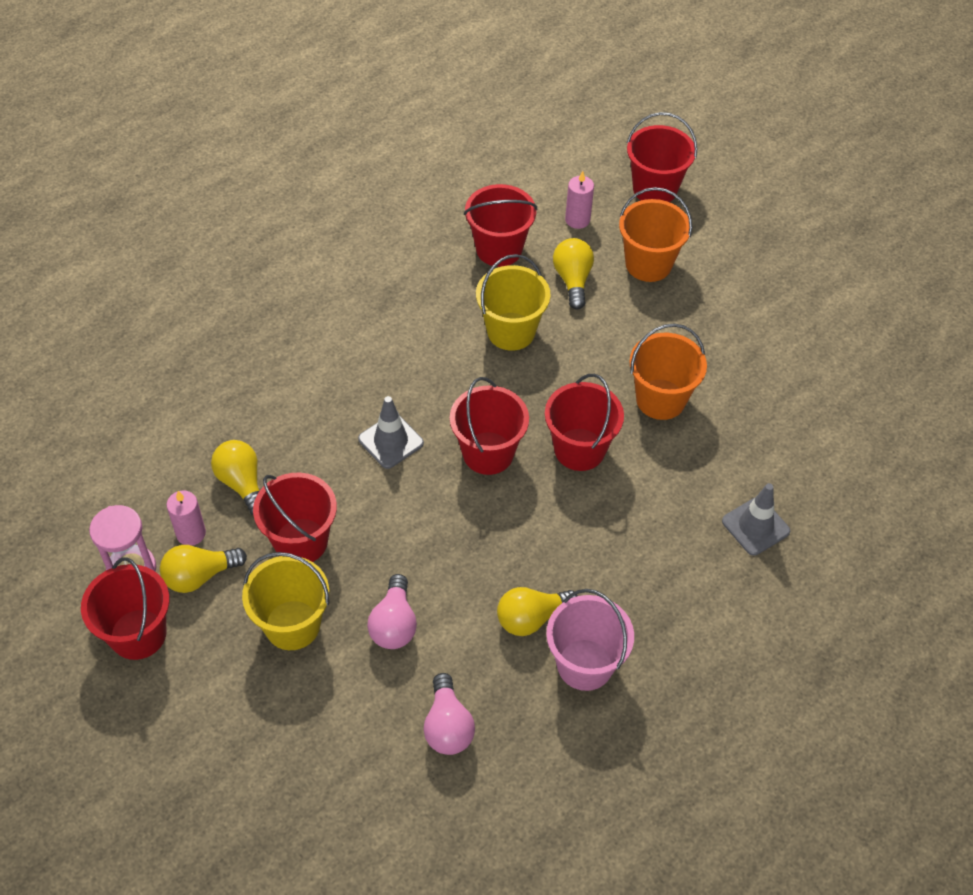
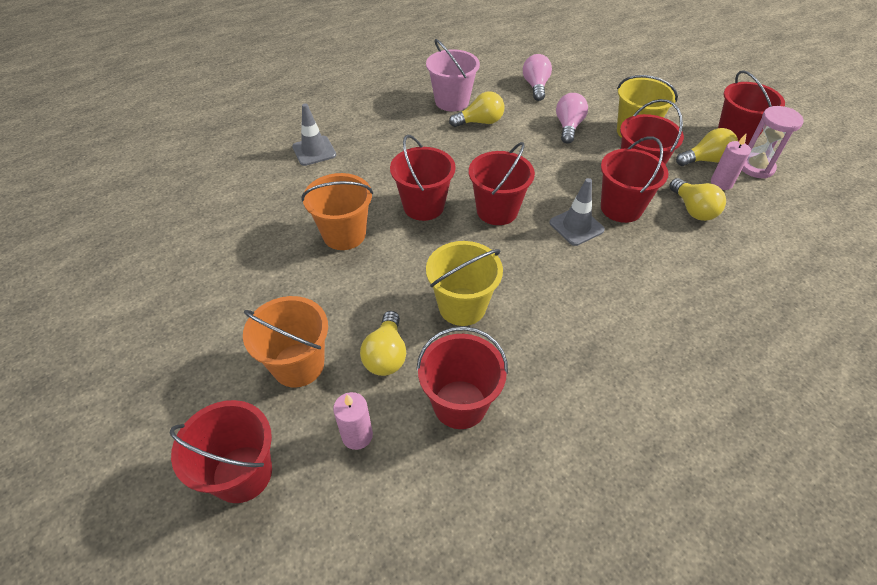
camera: 170 degrees left, 5 degrees down
none -> red bucket [601,136,669,223]

